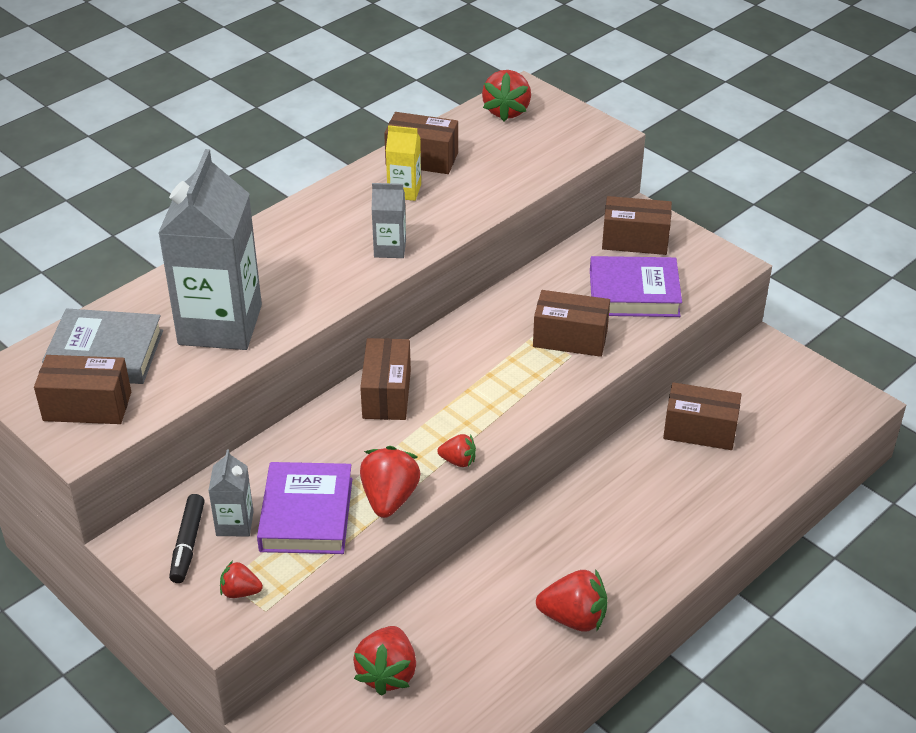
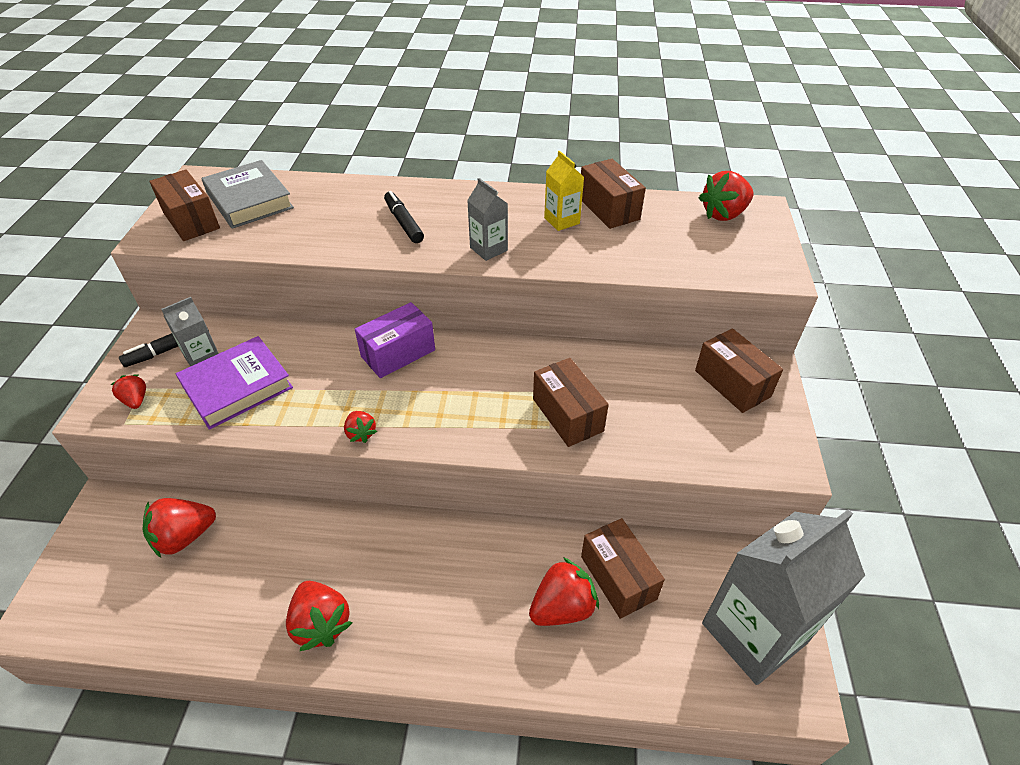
camera: 50 degrees right, 5 degrees up
grey carton [158,149,262,350] -> grey carton moved to [702,510,865,685]
brown box [360,338,411,420] -> purple box [355,302,435,378]
red strawberry [360,446,421,518] -> red strawberry moved to [529,557,599,626]
purple book [590,256,682,317] -> none
none -> black marker [384,191,424,243]

